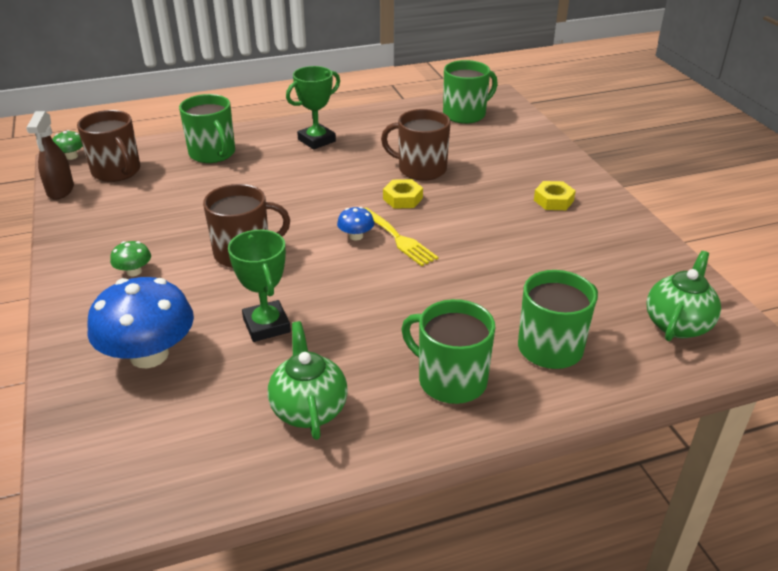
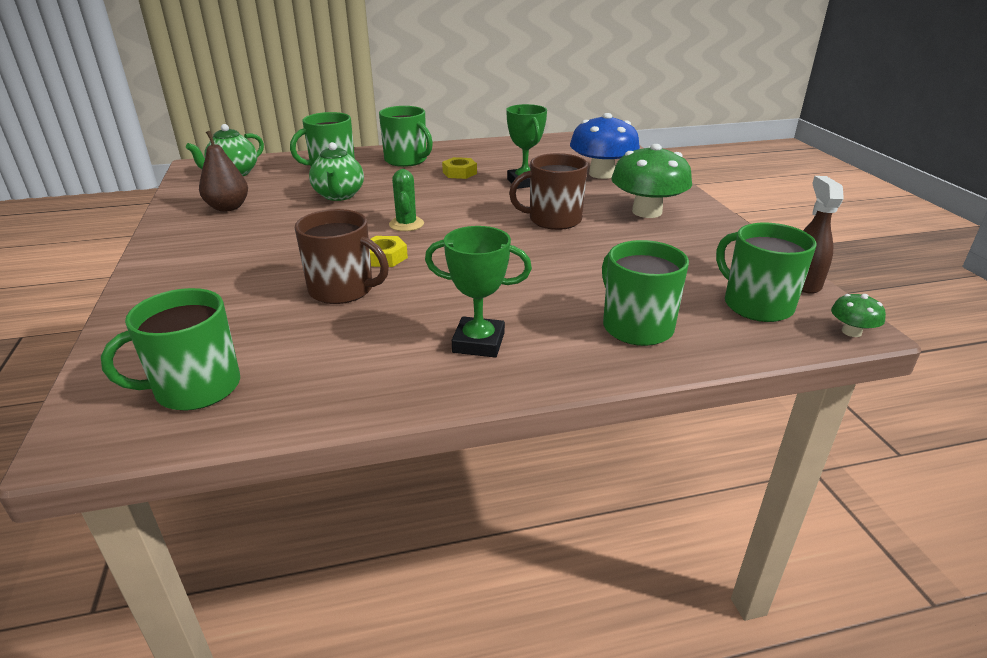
camera: 175 degrees left, 5 degrees down
brown mug [77,110,141,182] -> green mug [716,223,816,322]
green mushroom [110,241,151,276] -> green mushroom [611,144,692,218], size x2.24
green teapot [268,321,348,440] -> green teapot moved to [309,142,364,201]
green trophy [286,66,340,150] -> green trophy turned 45 degrees clockwise [425,226,532,358]
blue mushroom [337,207,374,240] -> none
yellow fork [364,208,438,266] -> green cactus [389,169,424,231]
yellow nut [534,181,576,210] -> yellow nut moved to [442,157,477,179]
none -> brown pear [199,131,248,212]

